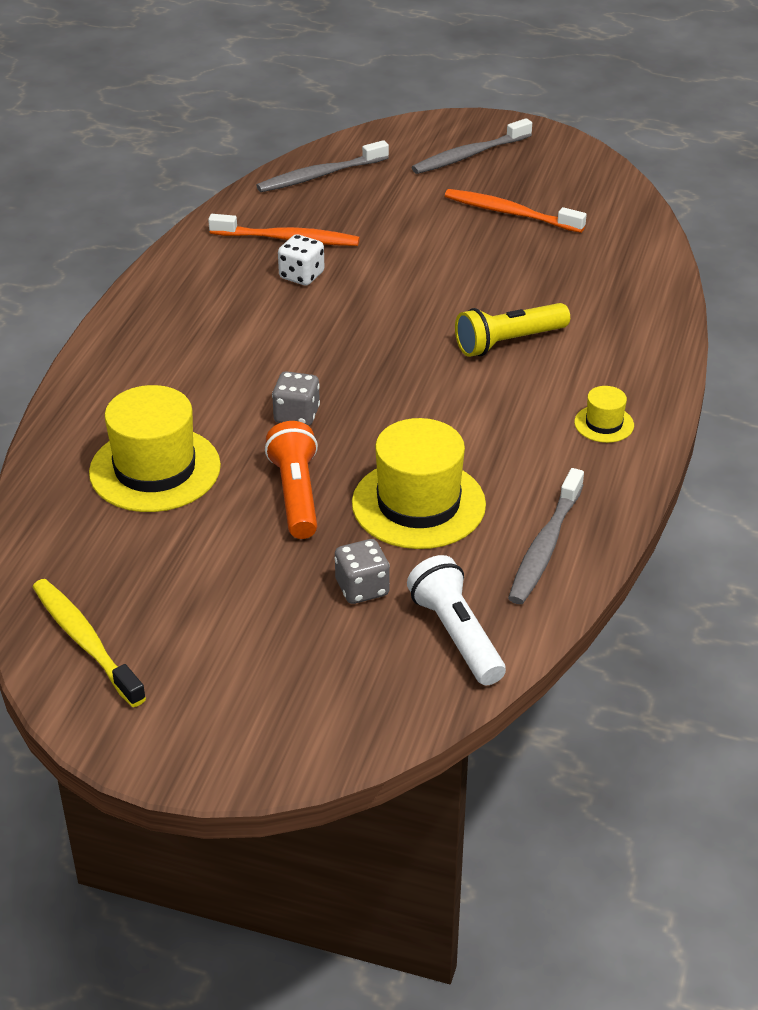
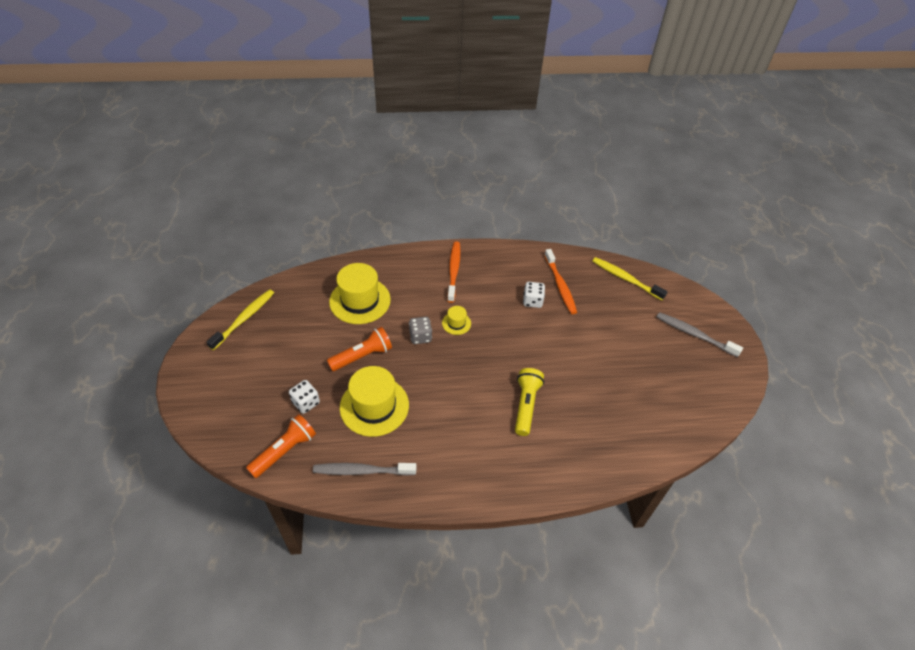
camera: 65 degrees right, 10 degrees up
grey toothbrush [256,140,389,192] -> yellow toothbrush [592,257,667,300]
grey dice [334,539,390,604] -> white dice [289,380,320,414]
white flashlight [407,555,506,685] -> orange flashlight [246,414,316,478]
orange toothbrush [445,189,587,233] -> orange toothbrush moved to [447,242,461,303]
yellow flashlight [455,303,570,357] -> yellow flashlight turned 60 degrees clockwise [515,368,544,436]
yellow hat [574,386,634,443] -> yellow hat moved to [442,306,471,335]

